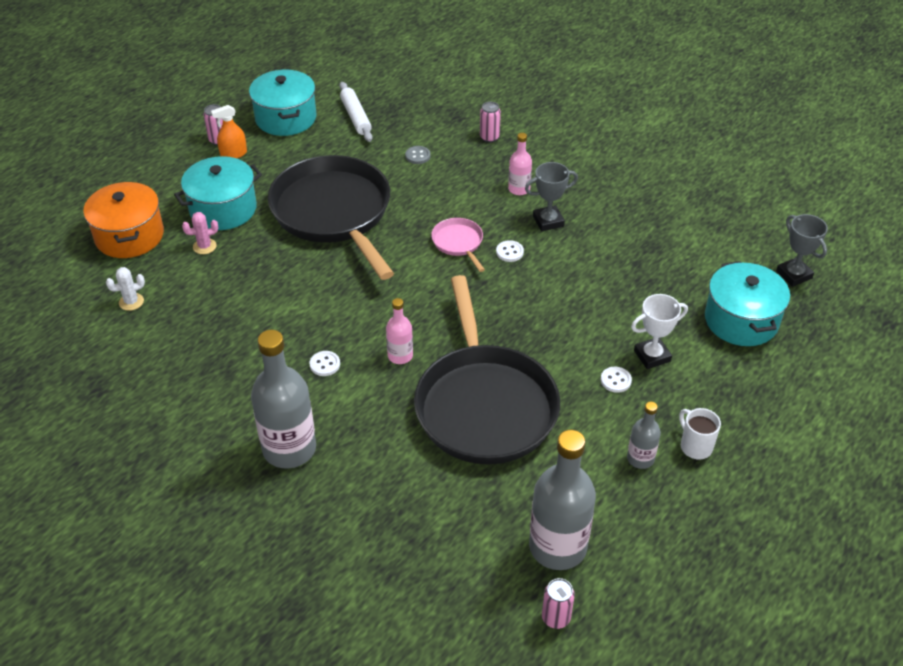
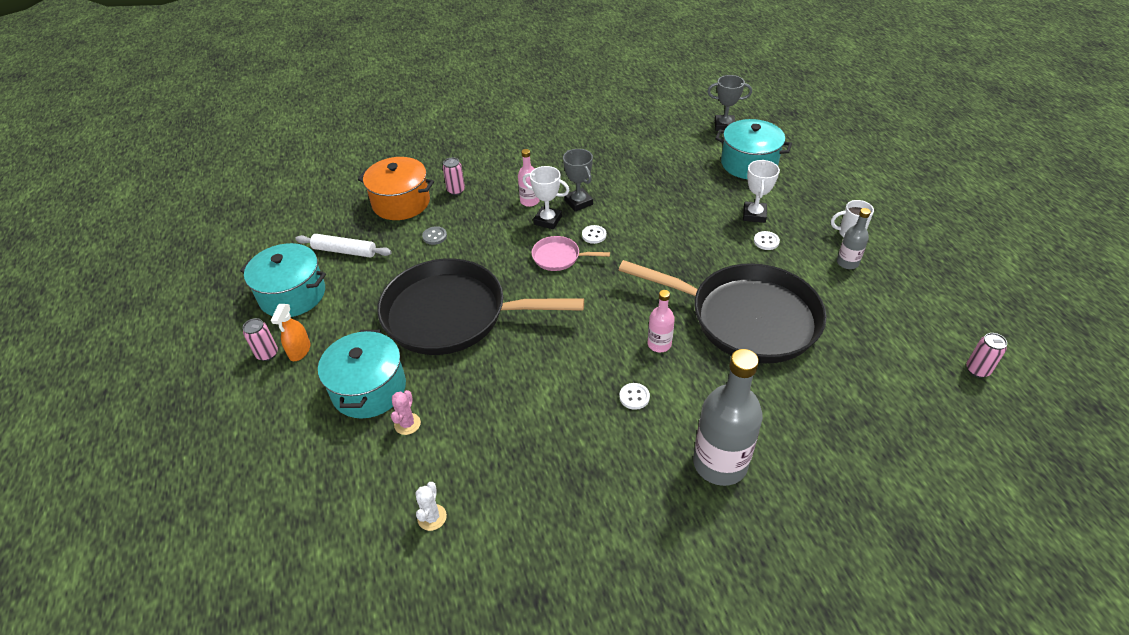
camera: 55 degrees left, 0 degrees up
orange pot [84,182,164,258] -> orange pot moved to [358,157,434,220]
grey trophy [525,162,578,231] -> grey trophy turned 45 degrees counterclockwise [563,149,593,211]
grey bottle [529,430,596,570] -> none
none -> white trophy [522,166,570,229]

